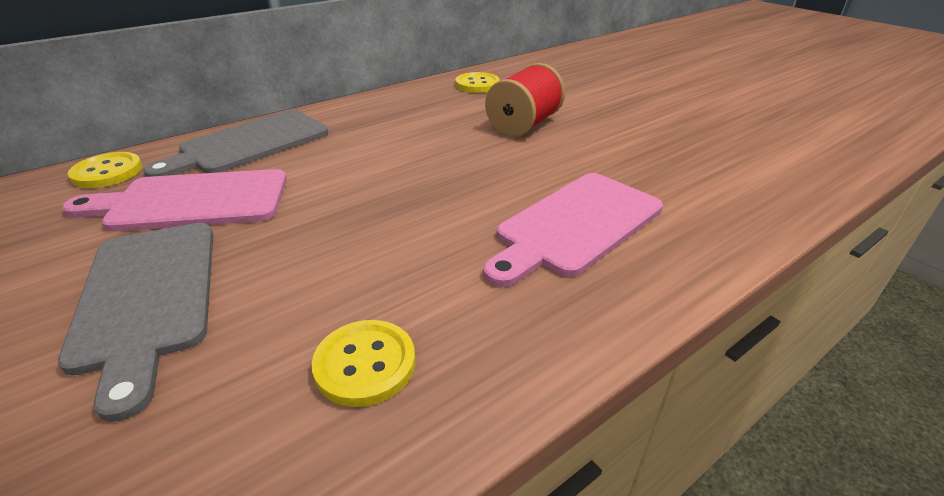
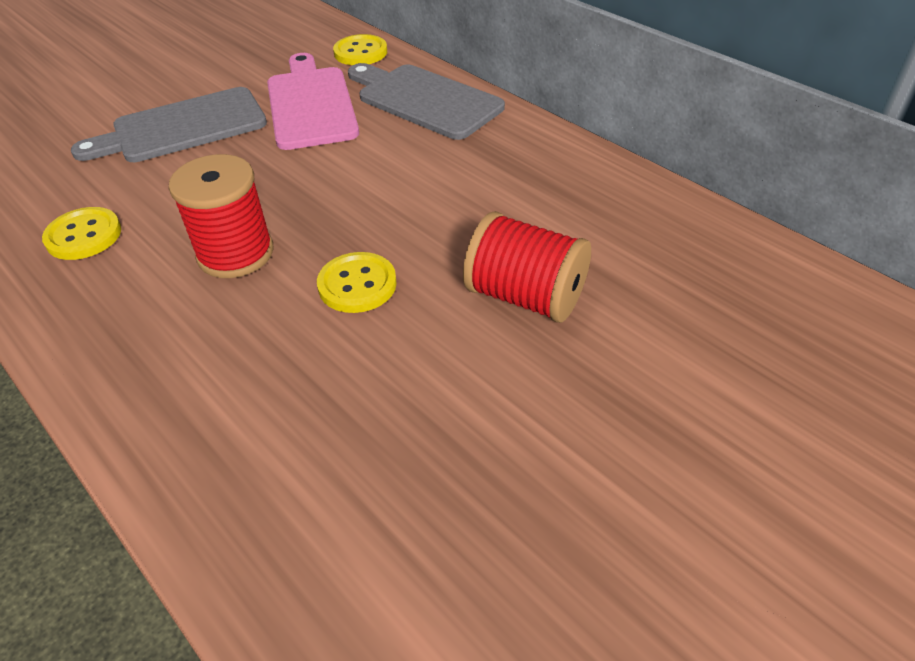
camera: 85 degrees right, 10 degrees up
yellow button [455,72,500,93] -> yellow button moved to [317,252,397,313]
pink cutting board [483,173,663,287] -> none
none -> red spool [168,154,274,278]

